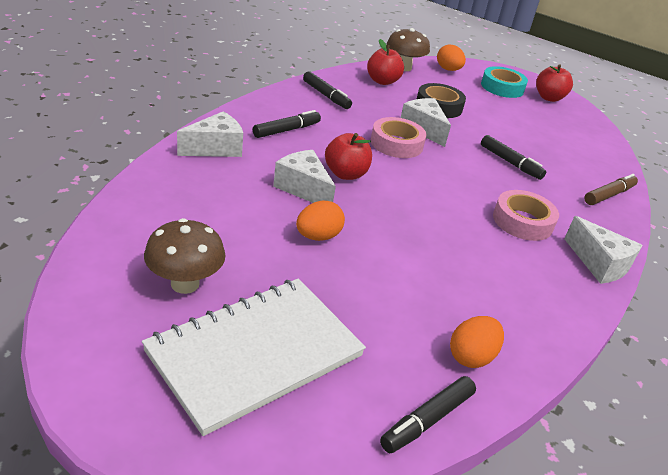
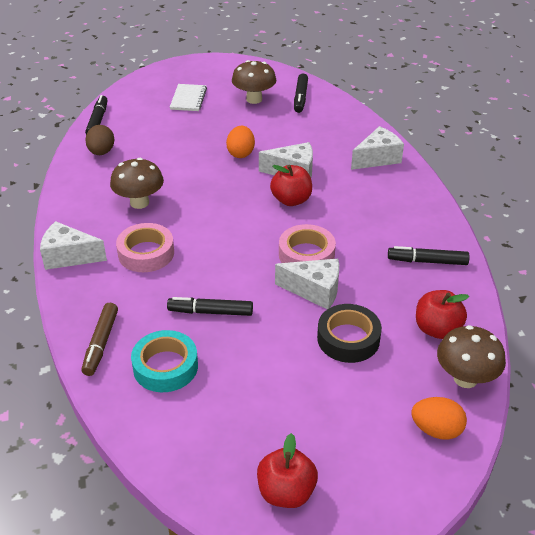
camera: 140 degrees right, 5 degrees up
white notebook [142,279,366,436] -> white notebook [170,84,207,111], size x0.47
white cheese [177,111,243,157] -> white cheese turned 135 degrees counterclockwise [351,126,404,170]
black marker [253,110,321,138] -> black marker moved to [294,73,308,113]
orange egg [450,316,504,368] -> brown egg [86,125,114,155]
turquoise tape [481,66,528,98] -> turquoise tape moved to [131,330,198,392]
none -> brown mushroom [110,158,164,209]

